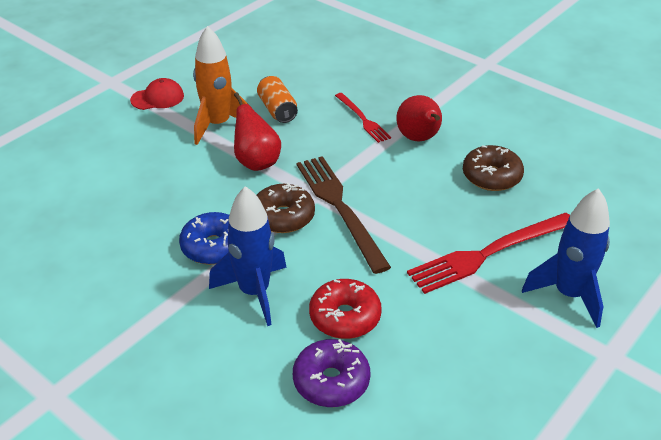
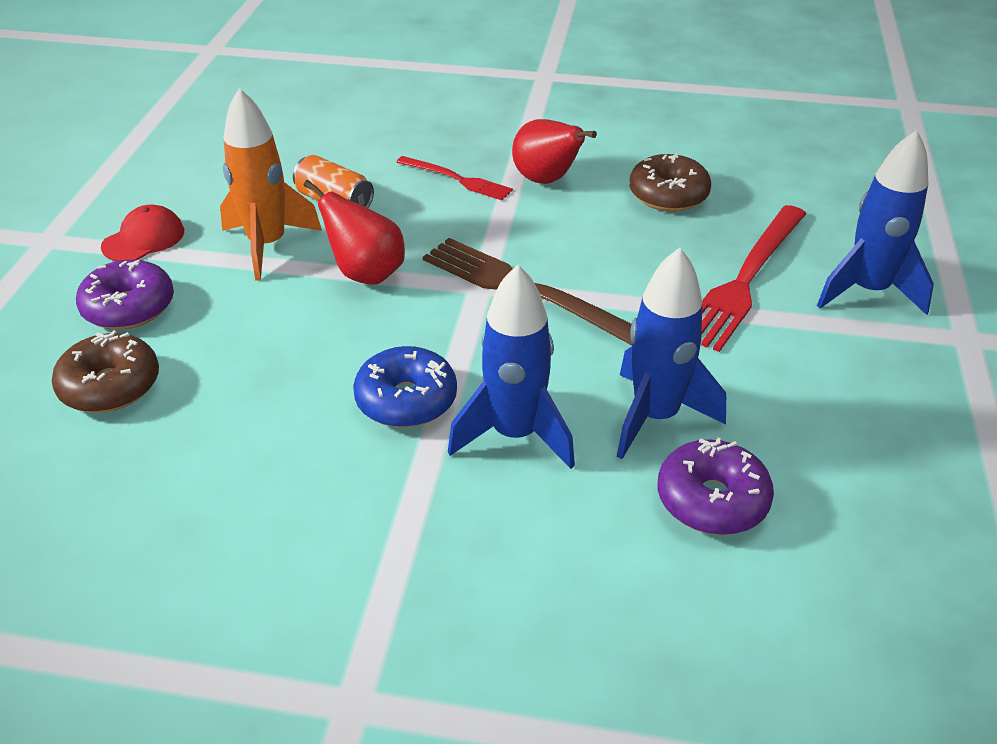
camera: 30 degrees left, 0 degrees up
brown donut [257,182,315,233] -> brown donut moved to [52,330,159,413]
red donut [309,279,382,339] -> blue rocket [617,247,726,459]
none -> purple donut [76,259,174,330]

